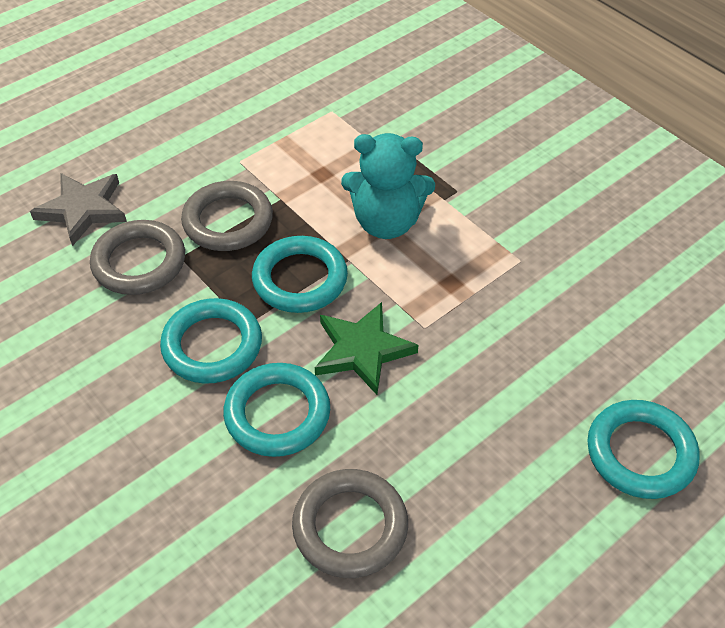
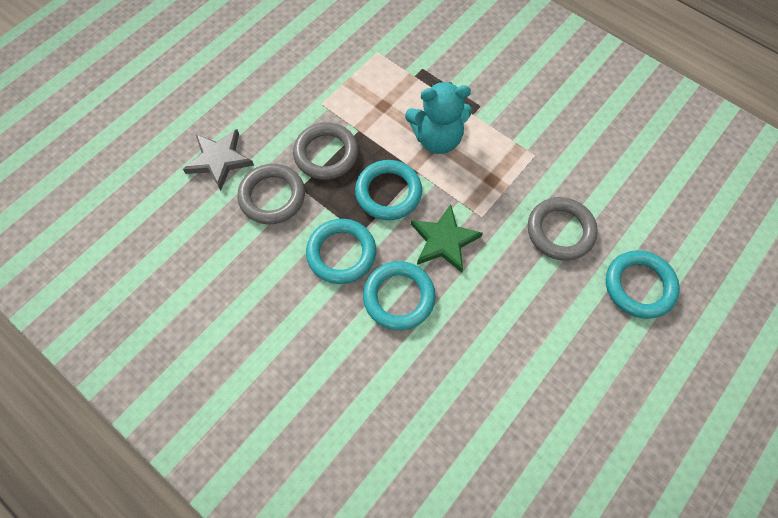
camera: 10 degrees left, 15 degrees up
grey ring [292,469,408,578] -> grey ring moved to [528,197,598,261]

